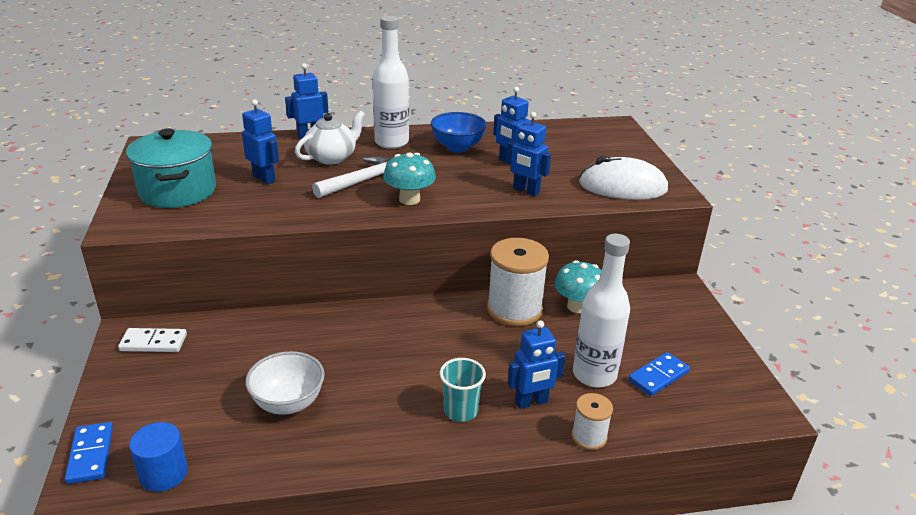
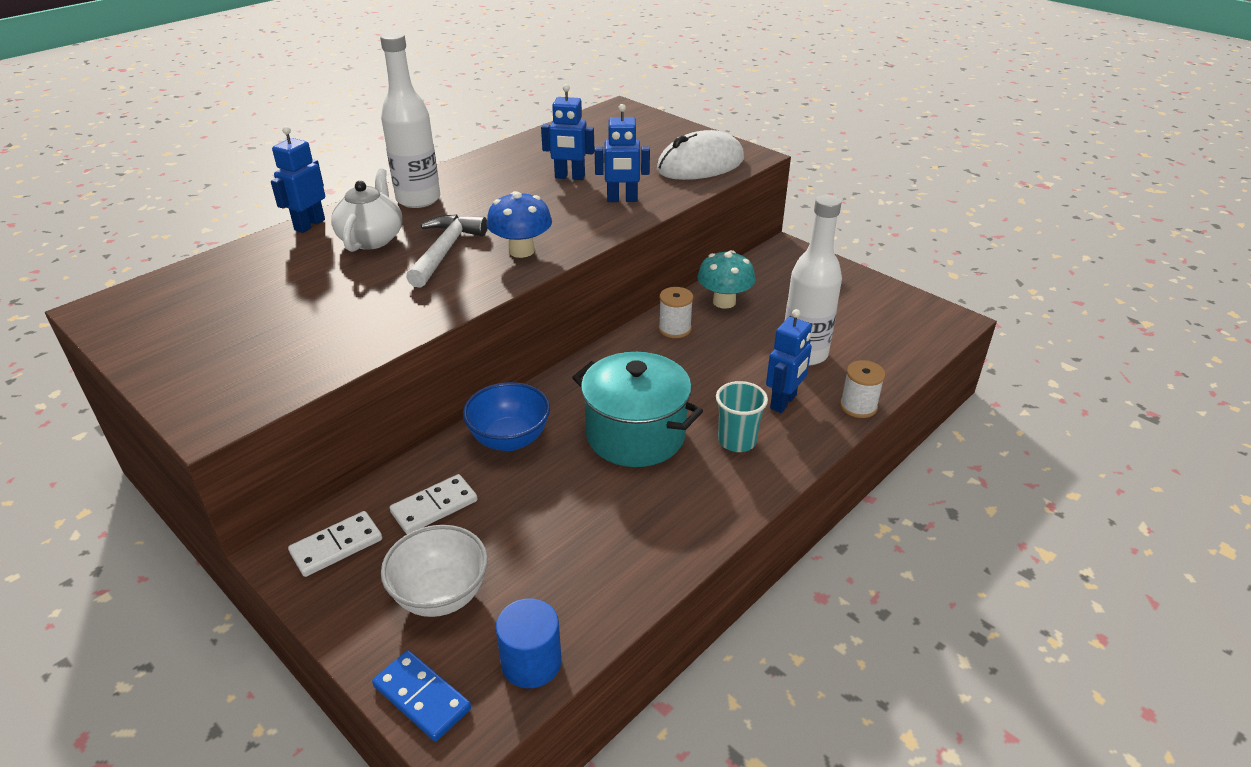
camera: 35 degrees left, 5 degrees up
turquoise pot [126,129,216,208] -> turquoise pot moved to [572,352,703,467]
blue robot [242,99,279,184] -> none
white bowl [245,351,325,415] -> white bowl moved to [381,525,488,617]
turquoise mushroom [383,152,436,205] -> blue mushroom [487,191,552,258]
blue bowl [431,112,487,152] -> blue bowl moved to [463,382,550,451]
white spool [487,238,549,326] -> white spool [659,287,693,338], size x0.52
blue domino [628,352,690,396] -> none
none -> white domino [390,474,477,534]

